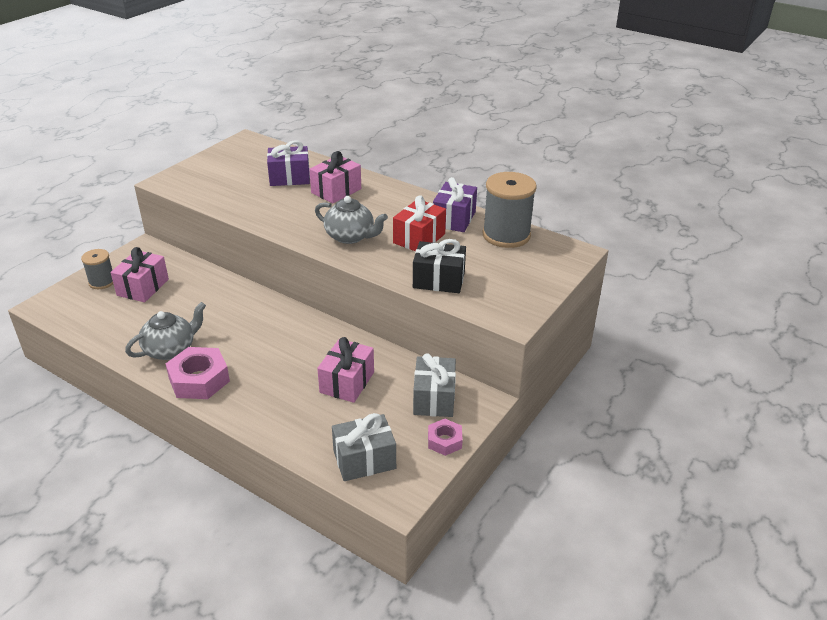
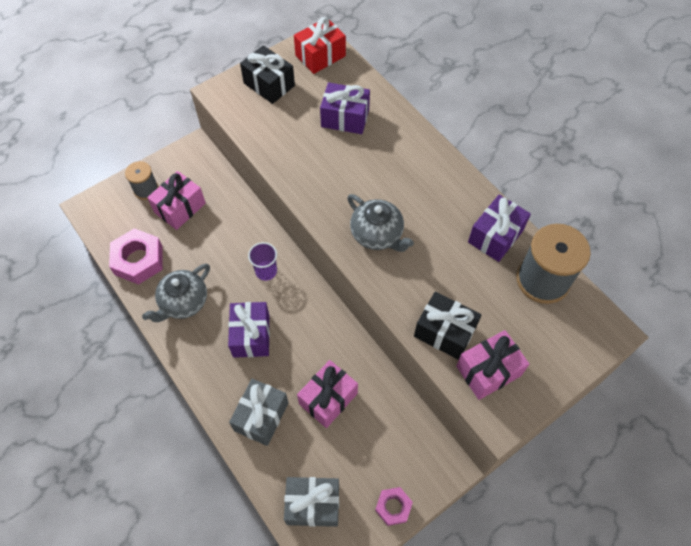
camera: 20 degrees right, 25 degrees up
grey teapot [125,302,206,360] -> grey teapot turned 150 degrees clockwise [142,264,210,322]
pink nut [166,347,230,399] -> pink nut moved to [109,228,163,285]
pink gift [309,151,361,203] -> pink gift moved to [456,330,529,400]
red gift [393,195,446,251] -> red gift moved to [294,17,346,74]
grey gift [413,353,456,417] -> grey gift moved to [229,379,288,446]
none -> purple gift [228,302,270,358]
none -> black gift [240,45,295,104]
none -> purple cup [248,242,277,281]

